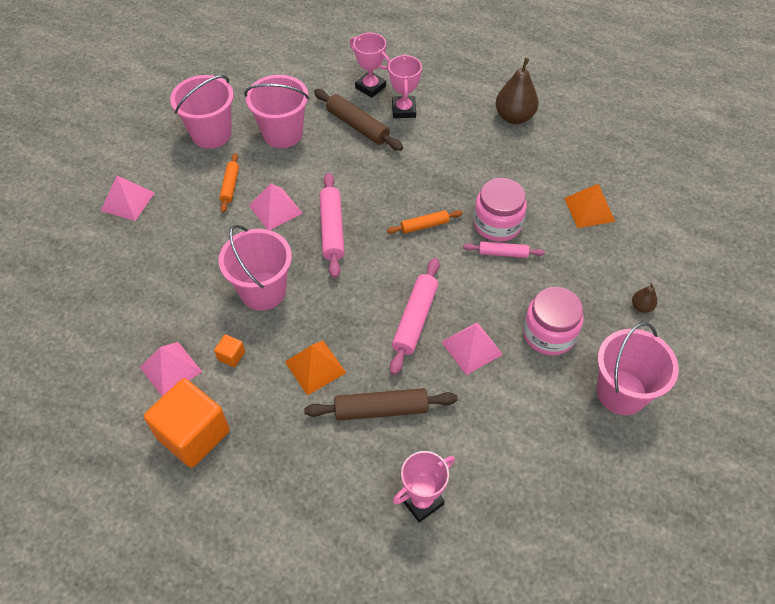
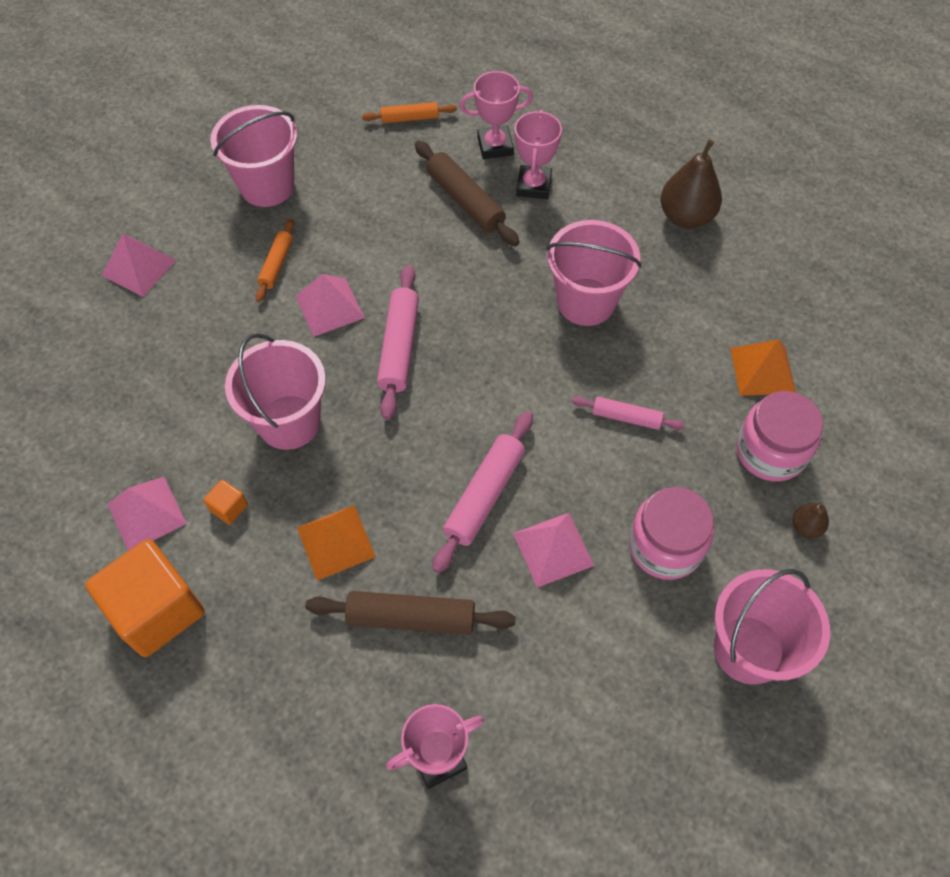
camera: 10 degrees right, 5 degrees up
pink bucket [244,75,309,148] -> pink bucket moved to [546,220,642,326]
pink trophy [350,33,390,98] -> pink trophy turned 60 degrees counterclockwise [460,71,533,159]
orange rolling pin [387,210,463,234] -> orange rolling pin moved to [362,102,457,124]
pink jar [474,178,527,242] -> pink jar moved to [736,391,823,482]

